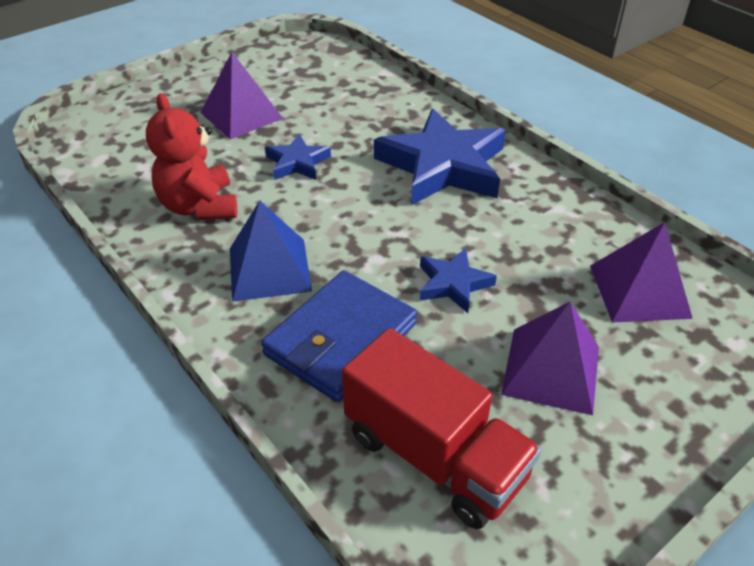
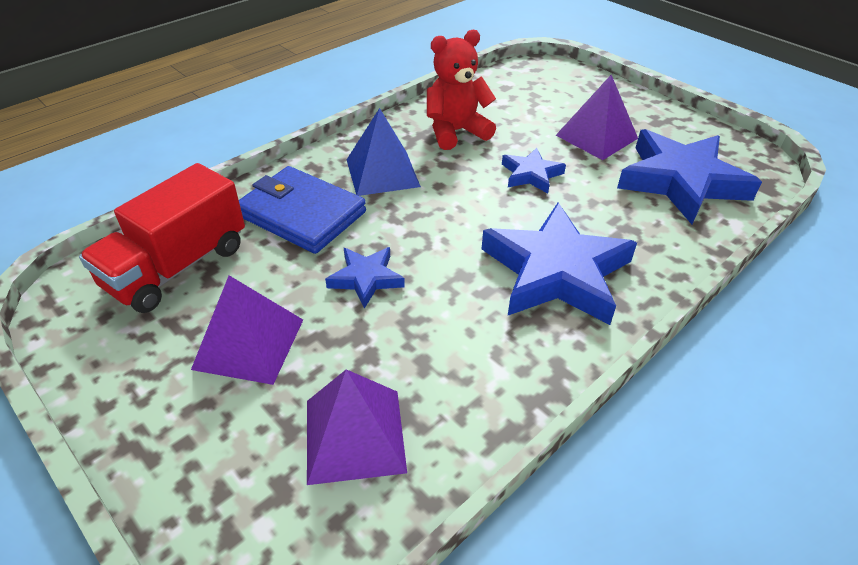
camera: 85 degrees right, 0 degrees up
none -> blue star [617,129,762,224]

